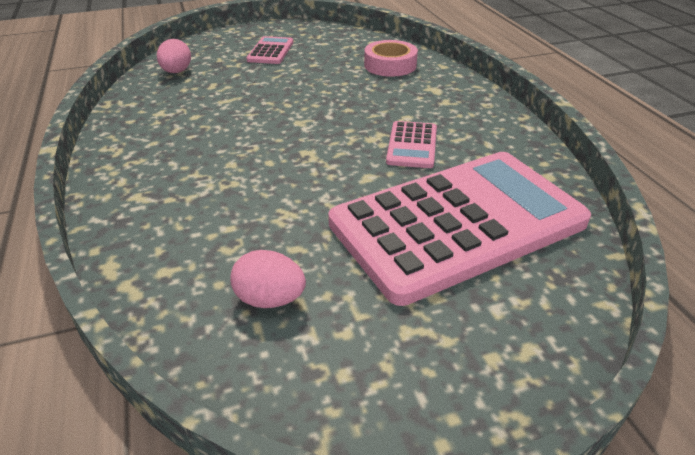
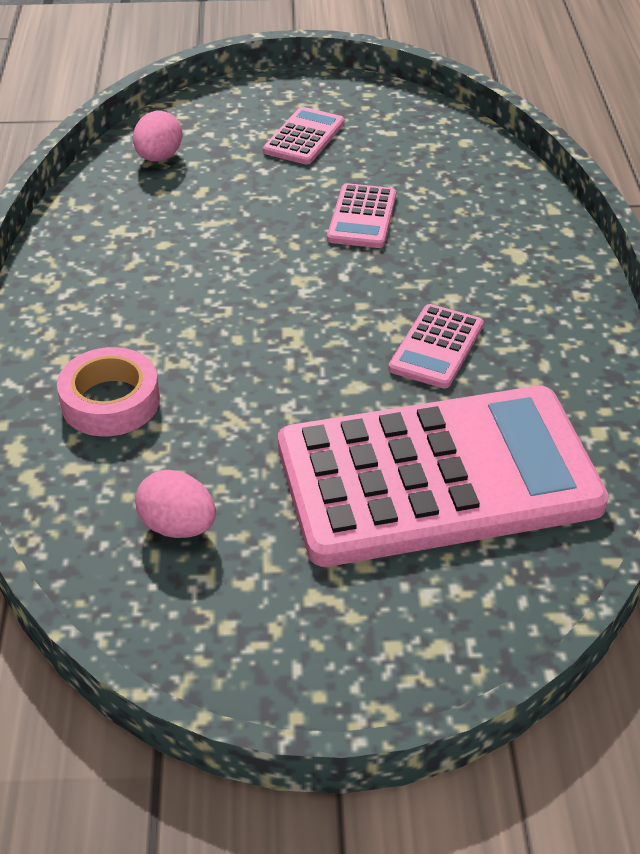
camera: 15 degrees right, 5 degrees up
pink tape [364,40,418,77] -> pink tape moved to [57,347,160,436]
none -> pink calculator [327,183,396,248]

